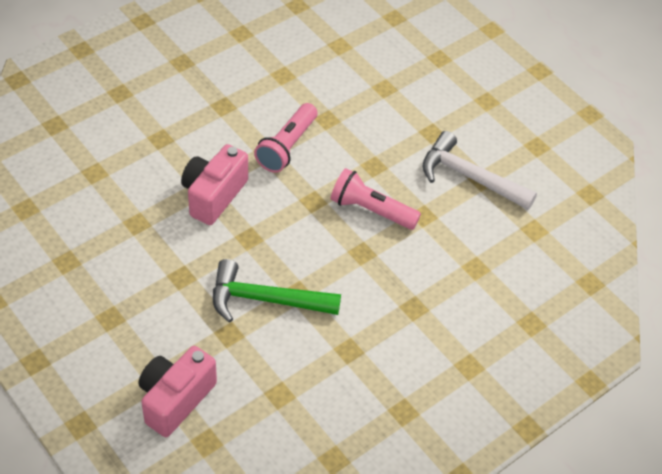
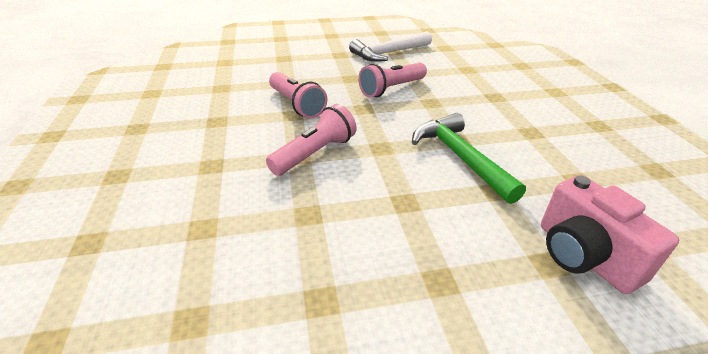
camera: 60 degrees left, 15 degrees down
pink camera [181,144,248,225] -> pink flashlight [266,104,357,176]
green hammer [213,259,341,323] -> green hammer turned 120 degrees clockwise [412,113,526,204]

